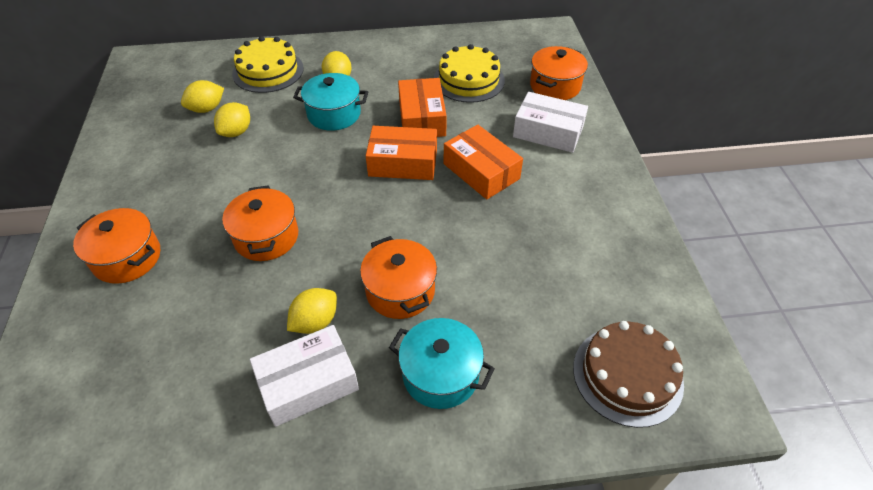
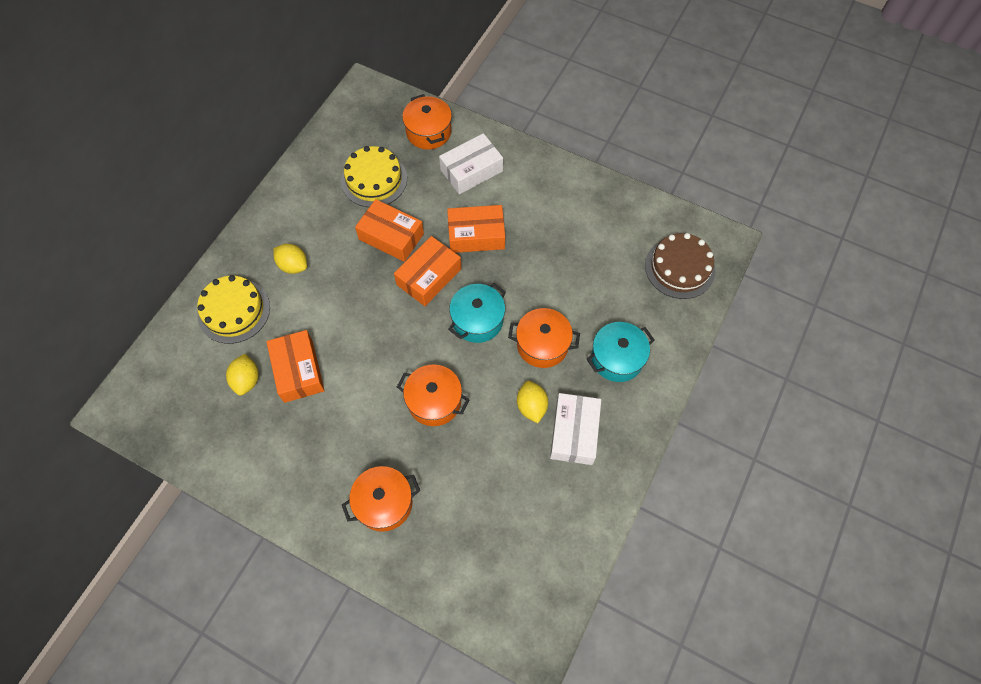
camera: 55 degrees left, 15 degrees up
yellow lemon [214,102,250,137] -> orange box [266,330,325,403]
turquoise pot [293,73,368,131] -> turquoise pot moved to [448,283,506,343]

